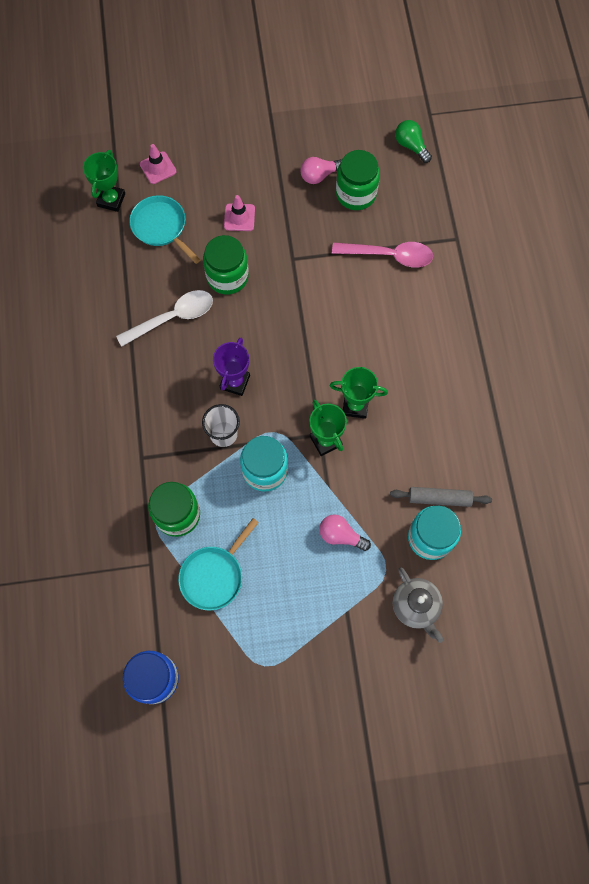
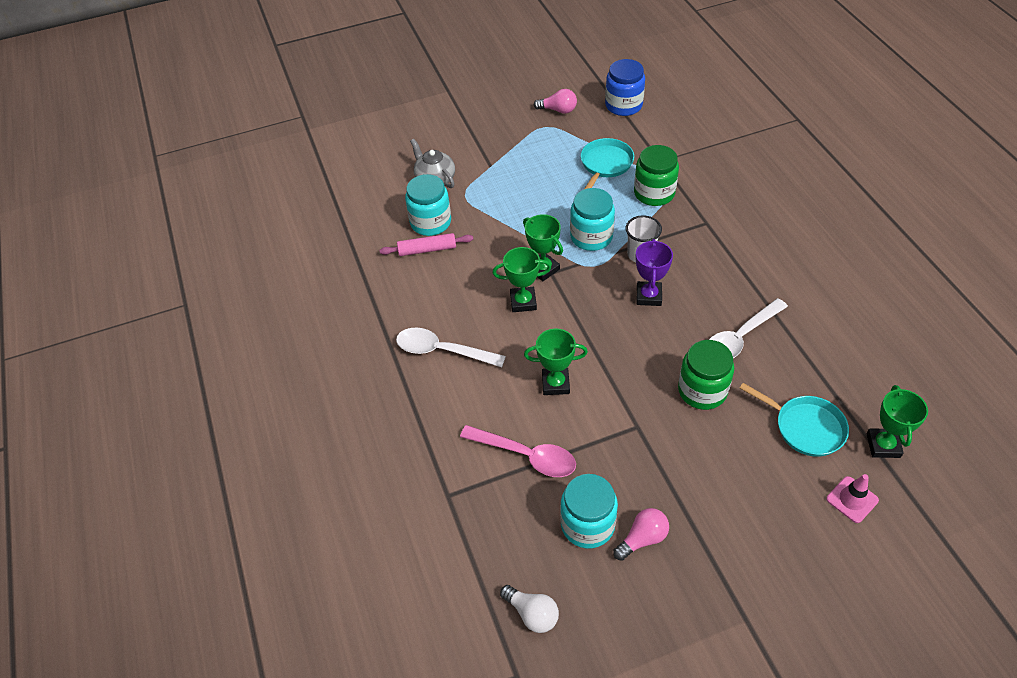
camera: 170 degrees right, 20 degrees down
pink traffic cone [224,195,255,231] -> none
pink light bulb [319,514,371,551] -> pink light bulb moved to [534,89,577,114]
pink spoon [332,242,433,267] -> pink spoon turned 150 degrees counterclockwise [460,425,576,477]
green jar [336,150,380,210] -> turquoise jar [560,474,618,549]
grey rolling pin [390,487,492,507] -> pink rolling pin [379,233,473,256]
green light bulb [395,120,432,163] -> white light bulb [500,585,559,633]
none -> white spoon [396,328,506,367]
none -> green trophy [524,328,588,395]

